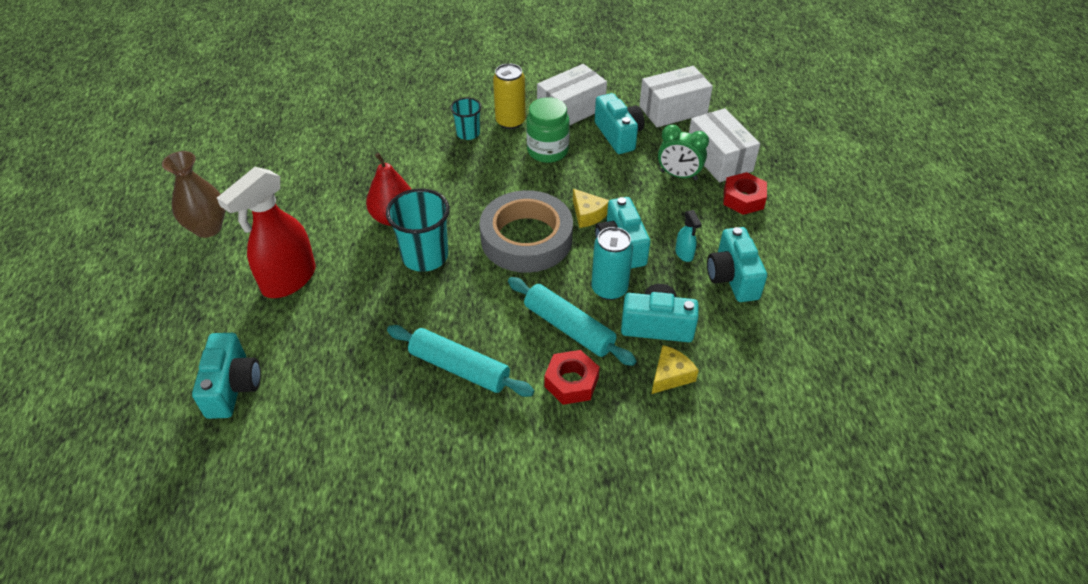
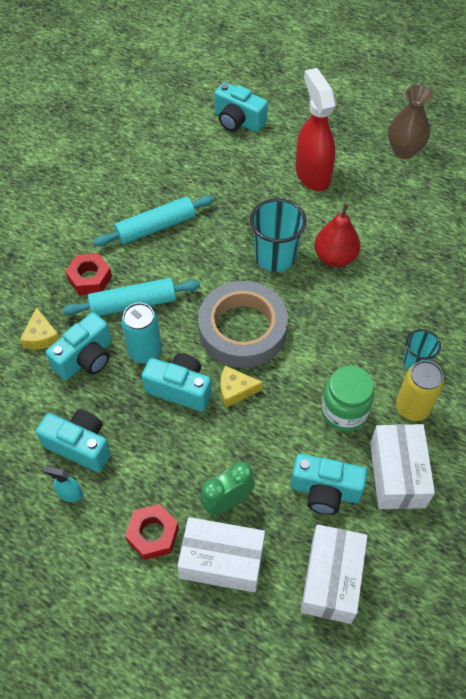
camera: 125 degrees right, 10 degrees up
turquoise spray bottle [675,210,702,262] -> turquoise spray bottle moved to [43,465,83,502]

